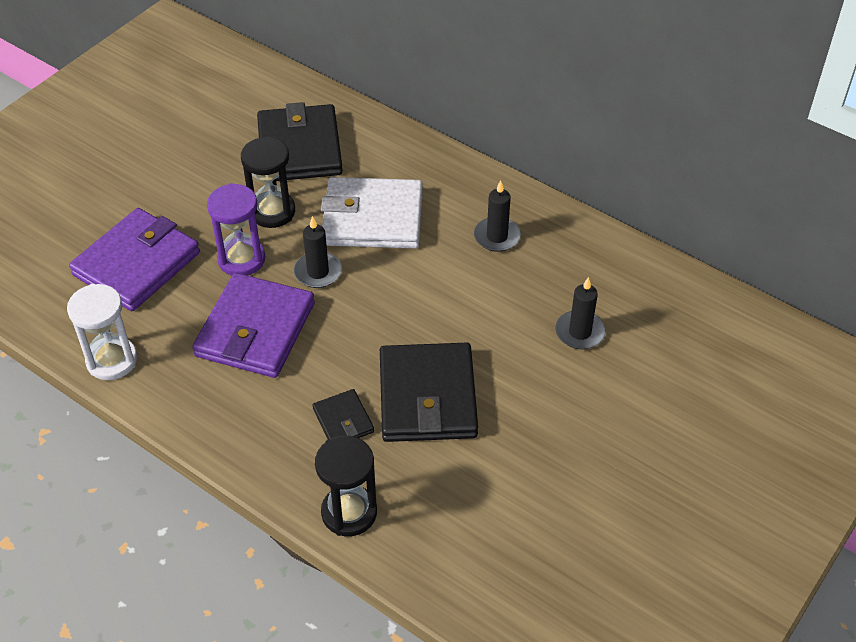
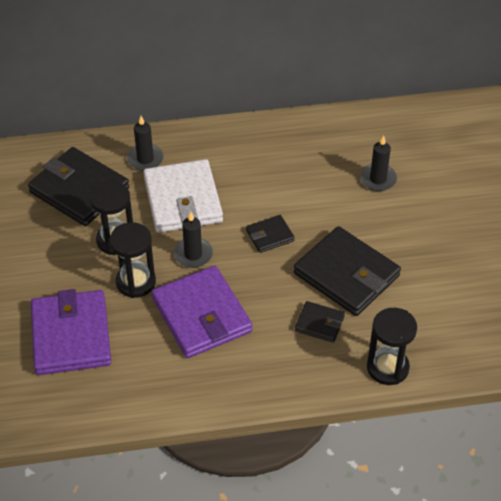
camera: 45 degrees left, 0 degrees up
white hourglass [67,284,137,380] -> none
purple hourglass [207,183,265,276] -> black hourglass [110,222,156,298]
white wallet [321,177,423,249] -> white wallet turned 60 degrees counterclockwise [143,159,223,233]
black candle [474,180,521,252] -> black candle moved to [127,116,164,171]
none -> black wallet [246,215,295,253]

